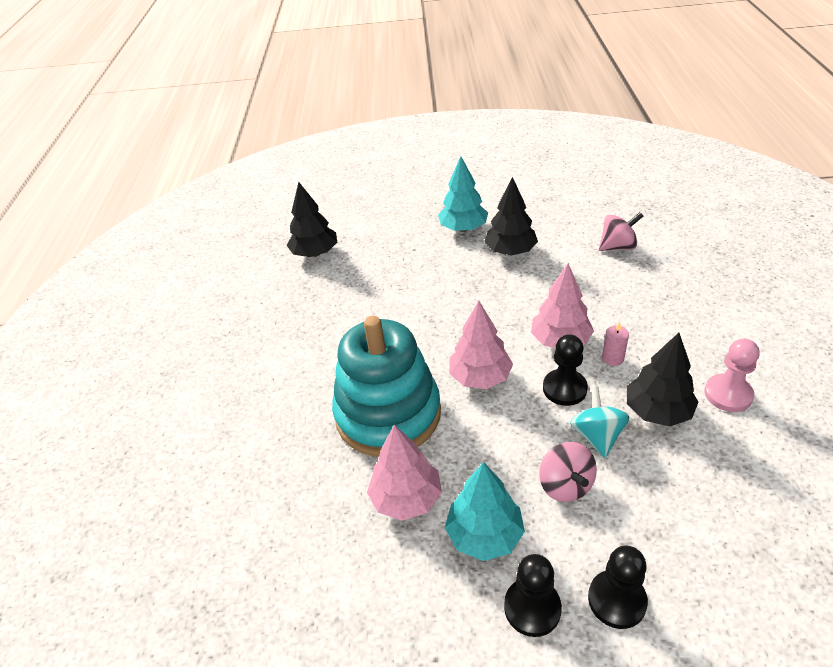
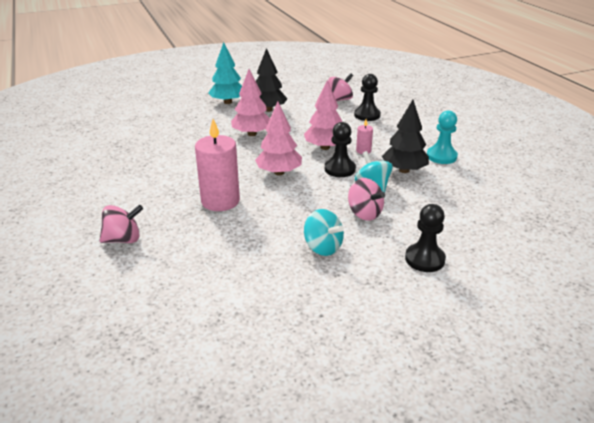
camera: 25 degrees left, 10 degrees down
black tree [287,182,337,257] -> none
turquoise stacking toy [332,316,441,457] -> pink candle [195,119,240,211]
pink tree [367,425,442,521] -> pink tree moved to [231,69,270,136]
turquoise tree [445,462,525,561] -> turquoise spinning top [304,209,344,256]
black pawn [504,554,562,637] -> black pawn moved to [354,74,381,121]
pink pawn [705,339,760,412] -> turquoise pawn [427,110,458,164]
none -> pink spinning top [99,205,143,243]

